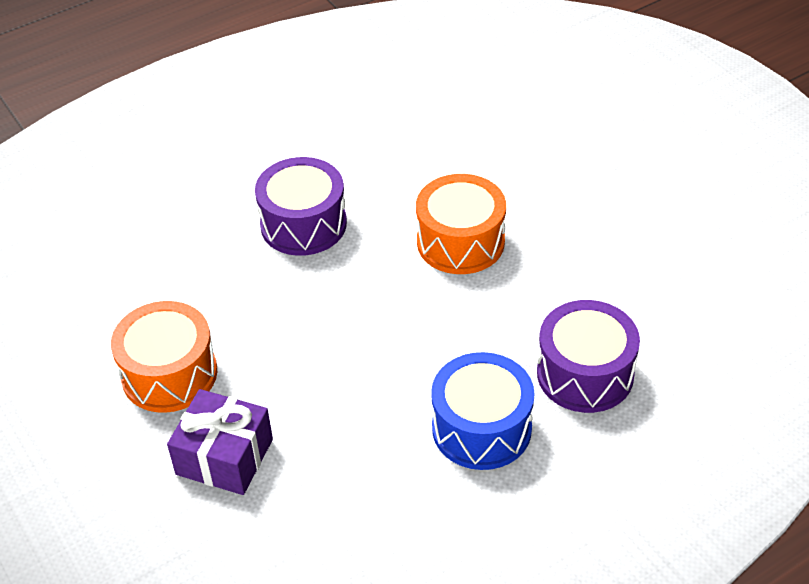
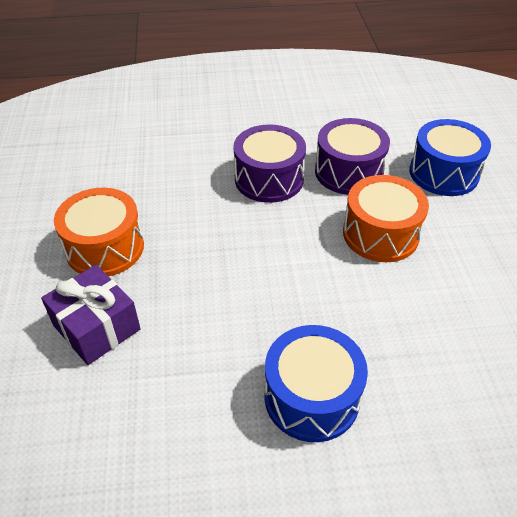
camera: 25 degrees right, 0 degrees up
purple drum [537,300,640,413] -> purple drum moved to [315,118,390,195]
none -> blue drum [409,119,491,196]

